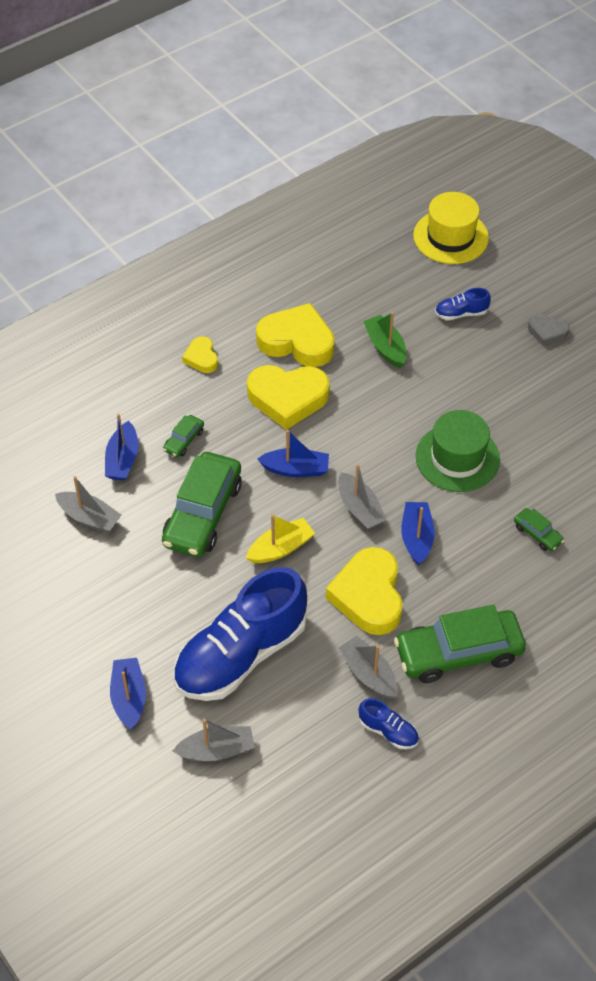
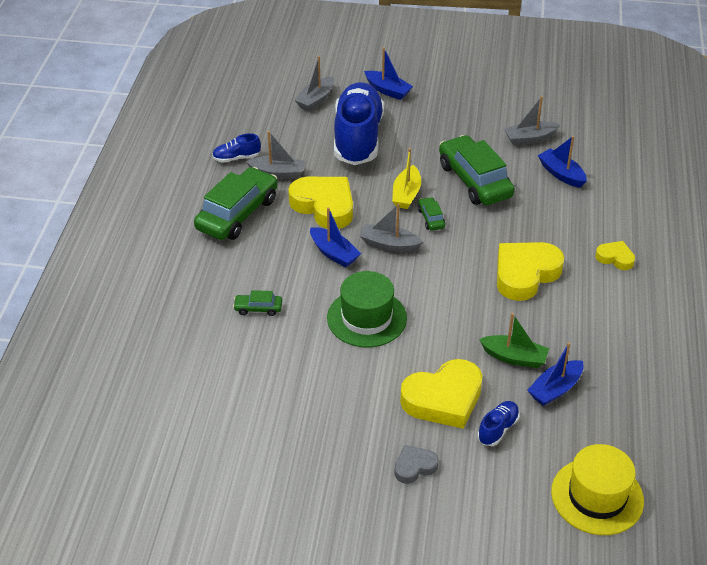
camera: 135 degrees right, 10 degrees down
green car [163,415,204,457] -> green car moved to [418,197,445,231]
yellow heart [256,303,335,367] -> yellow heart moved to [400,359,483,429]
blue boat [257,430,329,477] -> blue boat moved to [527,342,584,406]

